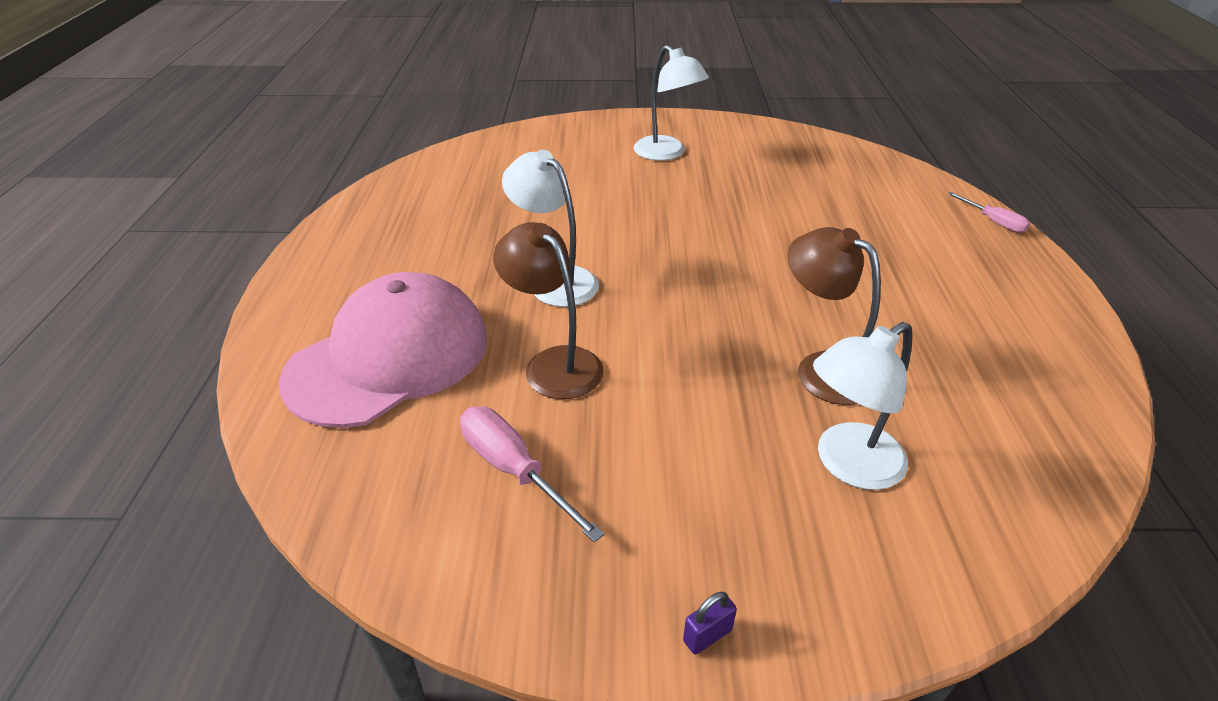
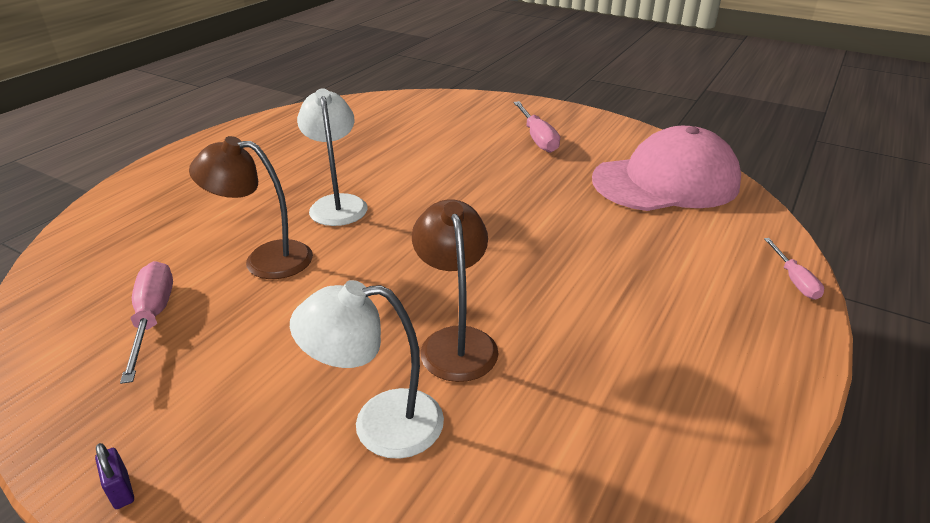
camera: 30 degrees right, 5 degrees down
pink cap [279,272,487,428] -> pink cap moved to [592,126,741,211]
brown lamp [493,222,603,399] -> brown lamp turned 75 degrees counterclockwise [189,136,313,279]
white lamp [634,45,709,161] -> pink screwdriver [514,101,560,153]
purple padlock [683,592,737,655] -> purple padlock turned 60 degrees clockwise [95,443,134,509]

